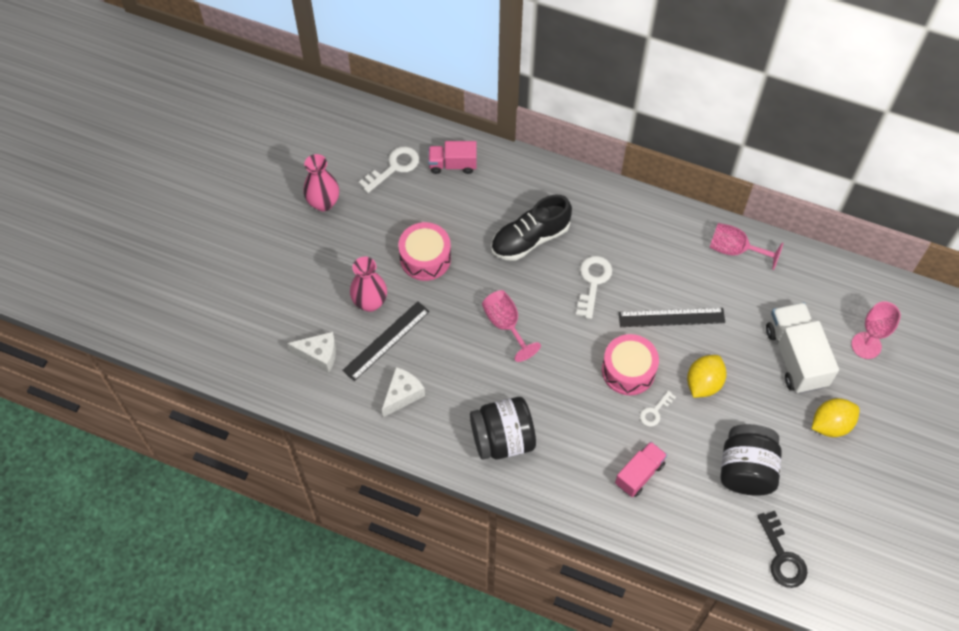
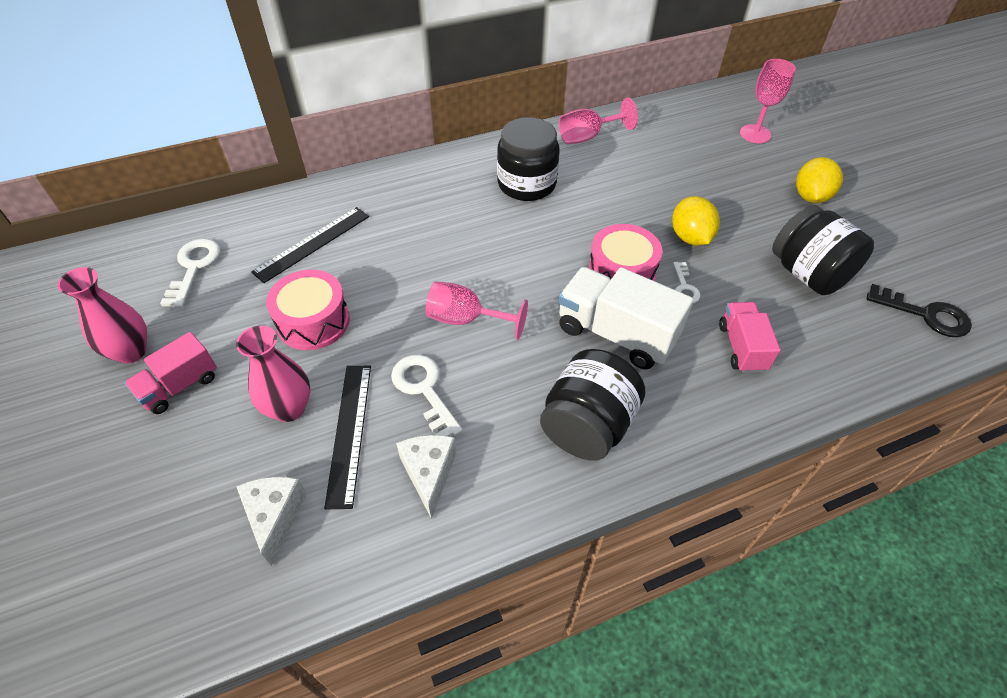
camera: 45 degrees left, 10 degrees down
white cheese [287,332,336,373] -> white cheese turned 60 degrees counterclockwise [236,476,307,566]
pink truck [428,141,477,174] -> pink truck moved to [125,332,217,414]
black shoe [491,195,572,261] -> none
white key [576,256,612,319] -> white key moved to [391,354,463,436]
black ruler [619,308,725,327] -> black ruler moved to [251,207,369,283]
white truck [766,302,839,394] -> white truck moved to [558,267,694,369]
none -> black jar [497,117,560,201]

